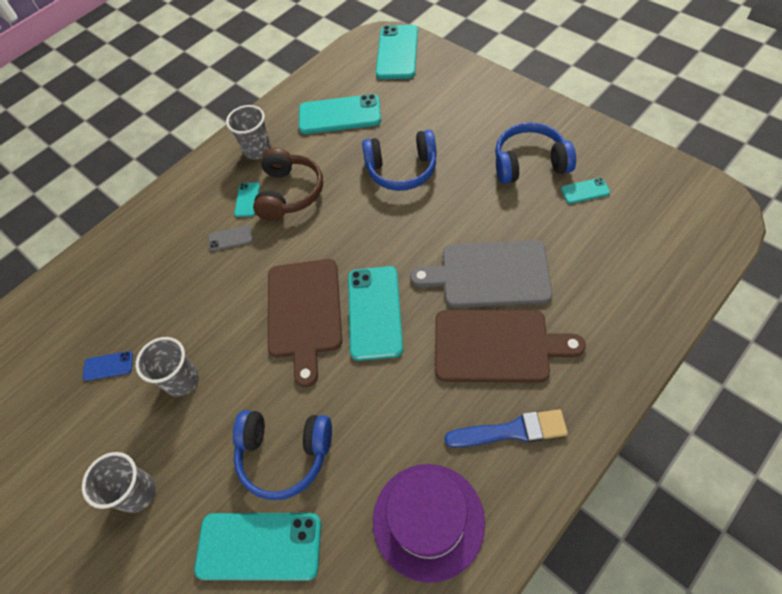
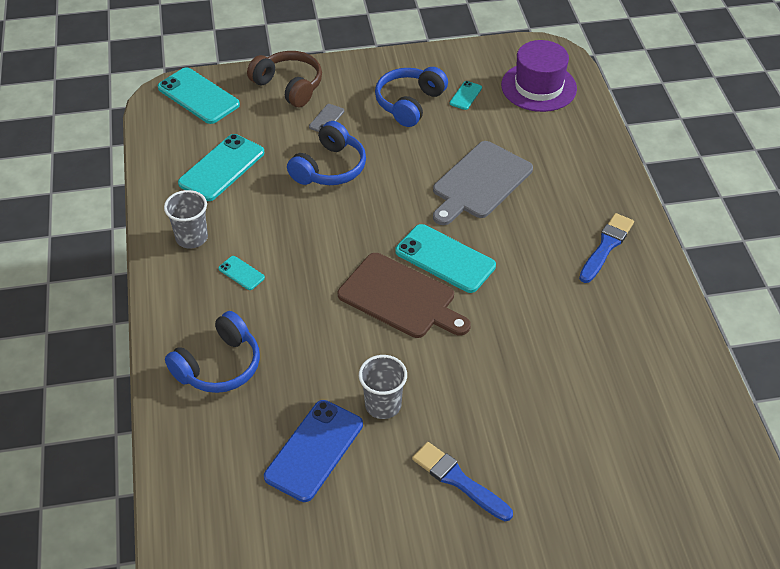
camera: 60 degrees left, 10 degrees down
grey cup [82,452,156,513] -> blue brush [412,442,513,521]
blue phone [83,351,133,381] -> blue phone [264,400,363,502], size x2.10
turquoise phone [194,513,321,581] -> none
grey phone [208,225,253,251] -> grey phone moved to [309,104,344,132]
blue headphones [233,410,332,500] -> blue headphones moved to [165,311,260,393]
brown headphones [253,148,323,221] -> brown headphones moved to [247,51,322,107]
purple hat [373,464,485,583] -> purple hat moved to [501,40,577,112]
brown cutting board [435,310,586,383] -> none

